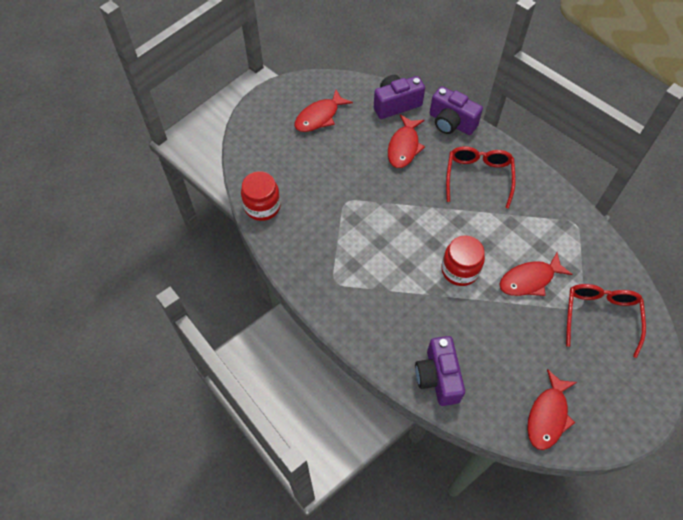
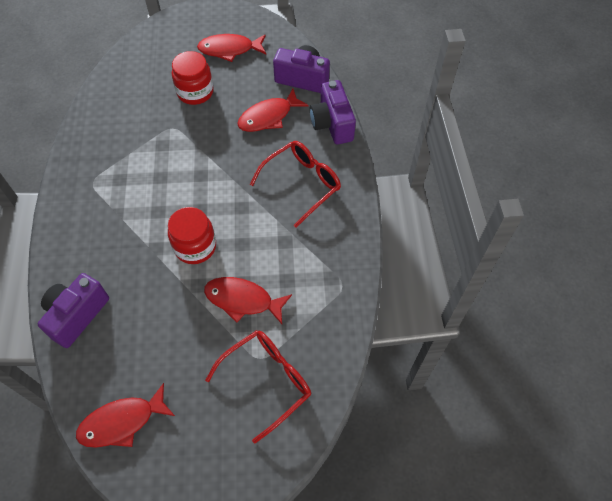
camera: 40 degrees right, 0 degrees up
red jar [241,171,281,221] -> red jar moved to [172,51,214,105]

